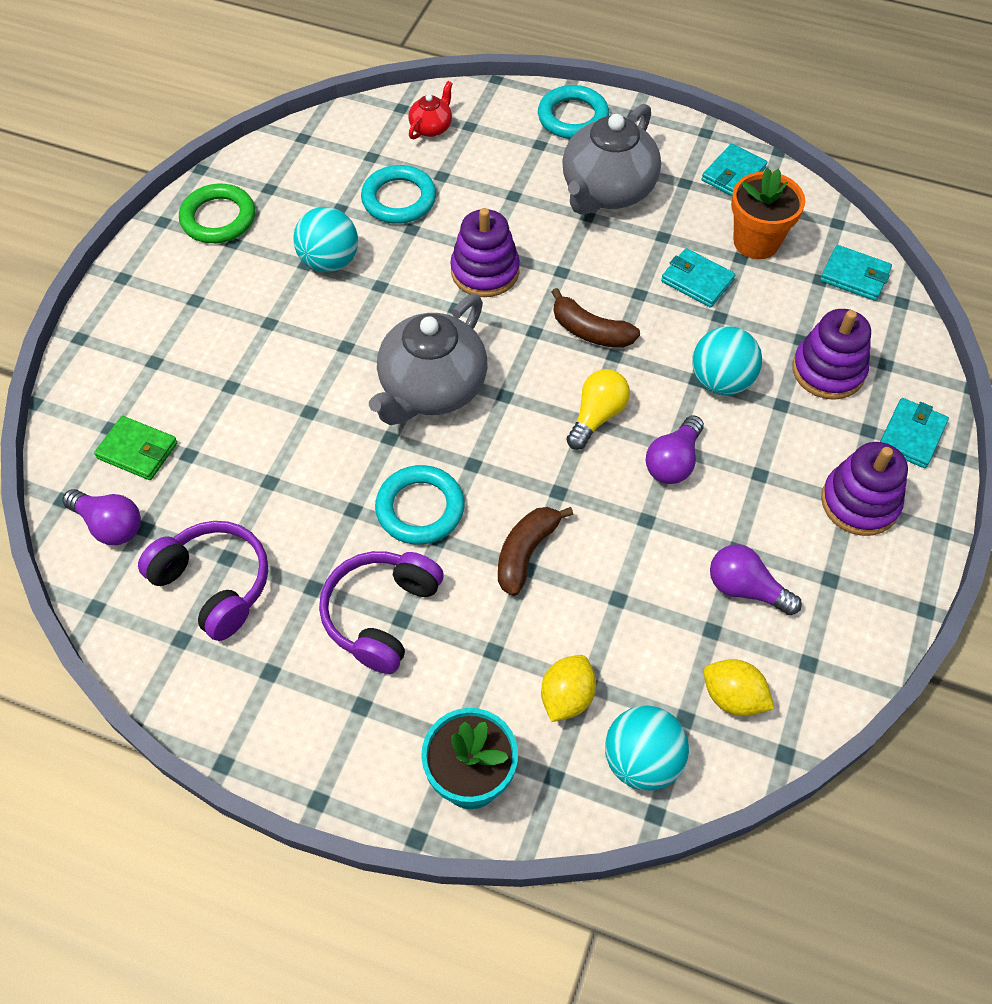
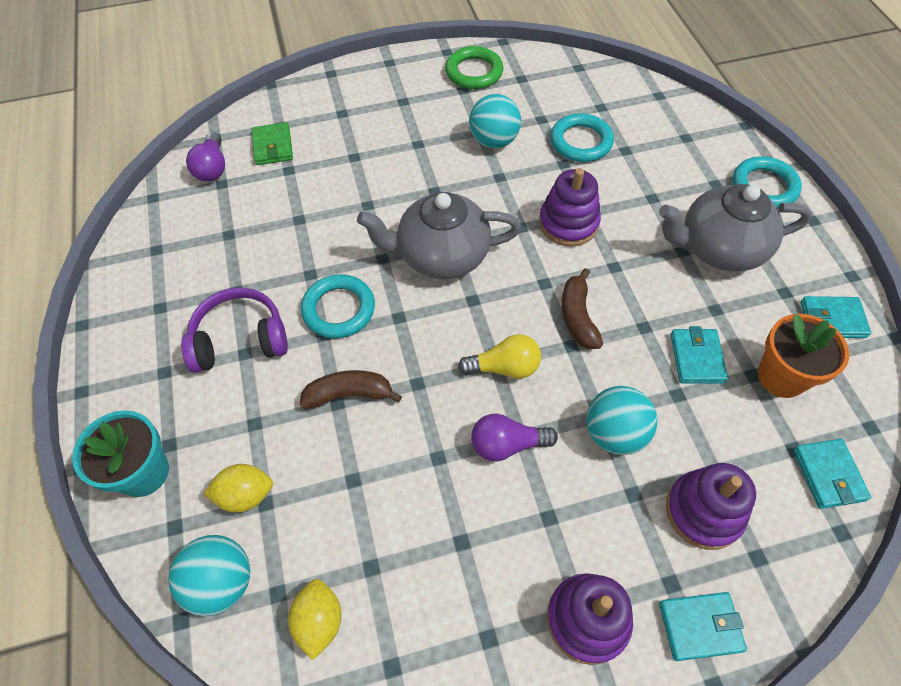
camera: 55 degrees right, 0 degrees up
purple headphones [138,521,268,641] -> none
red teapot [408,81,453,139] -> none
purple light bulb [710,544,802,615] -> none

